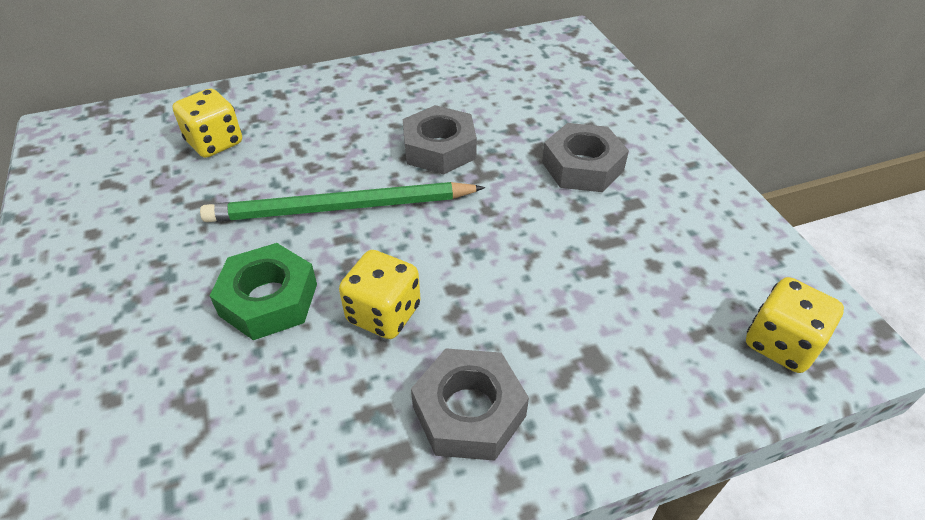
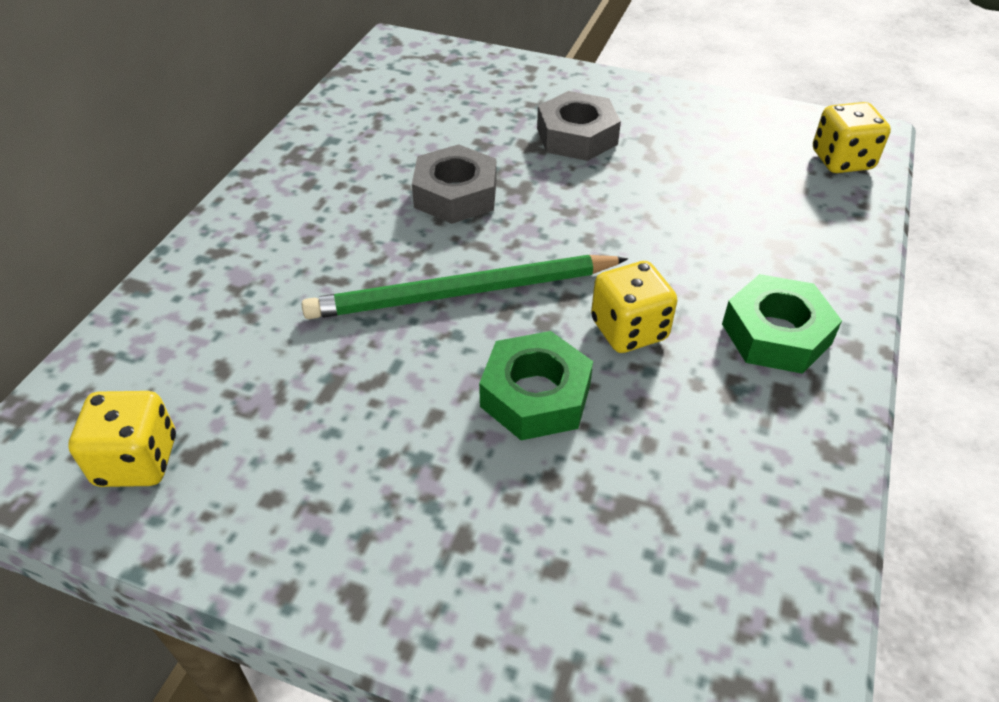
camera: 50 degrees left, 0 degrees up
yellow dice [173,89,242,158] -> yellow dice moved to [68,391,176,487]
green pencil [200,182,485,222] -> green pencil turned 45 degrees clockwise [302,255,628,319]
grey nut [411,348,529,461] -> green nut [722,274,842,374]

